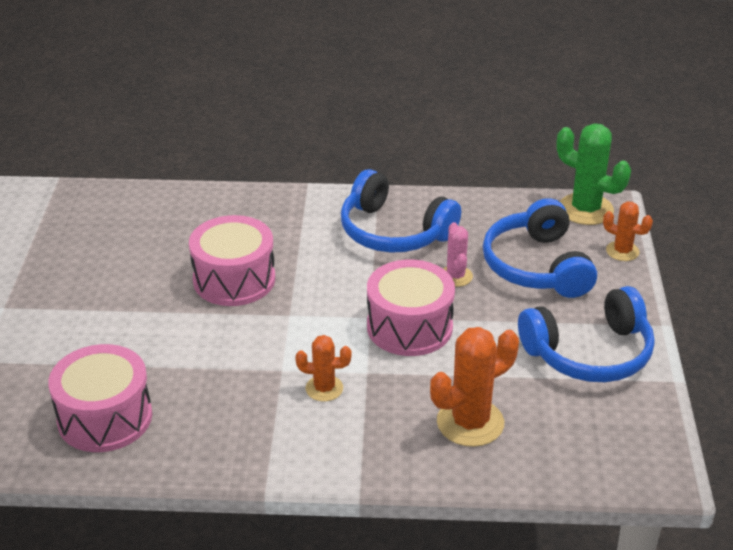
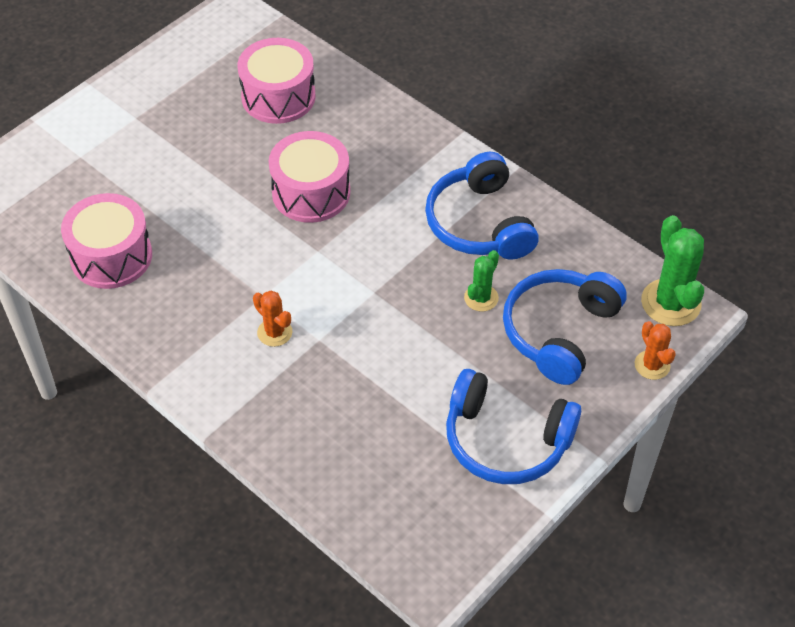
camera: 40 degrees right, 15 degrees up
pink drum [367,260,455,356] -> pink drum moved to [238,38,316,124]
orange cactus [430,327,519,447] -> none
pink cactus [443,222,473,287] -> green cactus [464,250,499,312]

